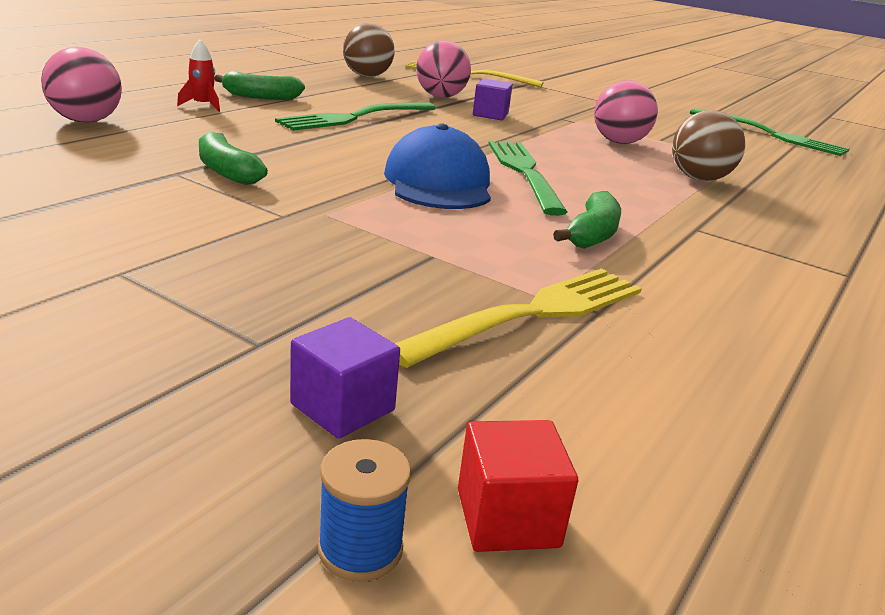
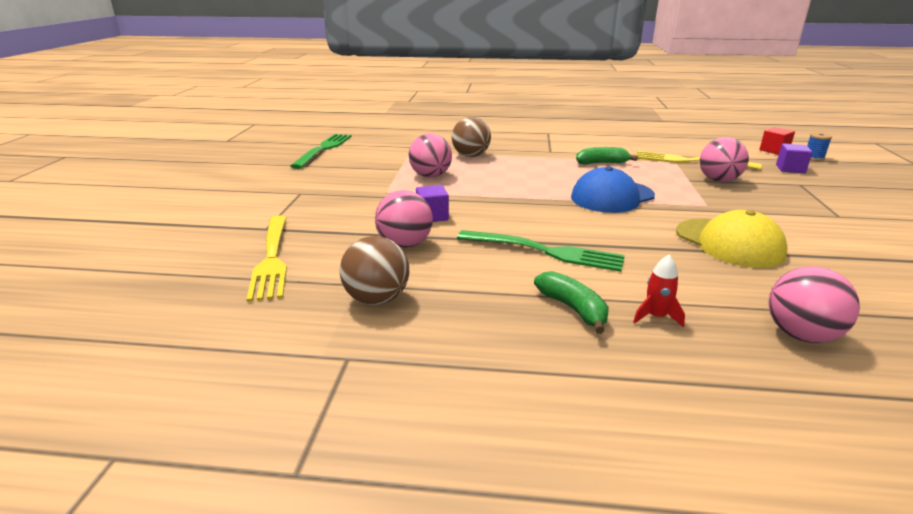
camera: 115 degrees left, 0 degrees up
green banana [199,131,268,185] -> yellow cap [676,210,788,268]
green fork [488,141,567,216] -> none
none -> pink ball [700,137,749,182]

